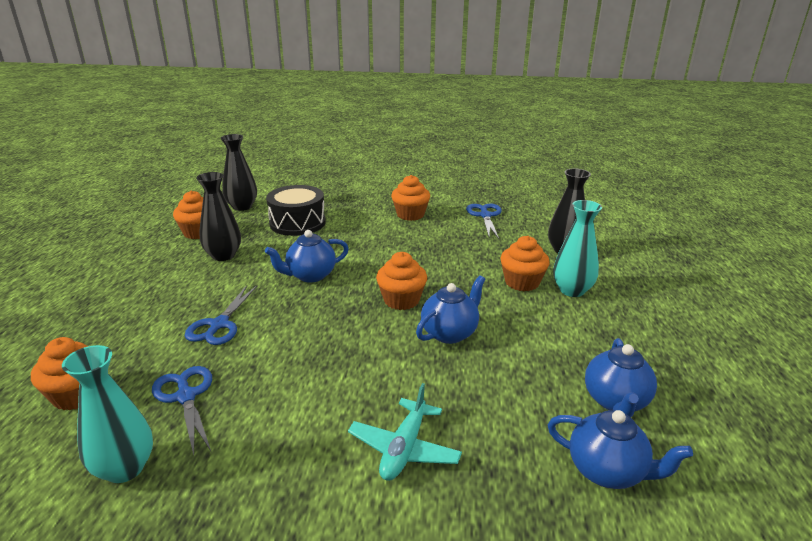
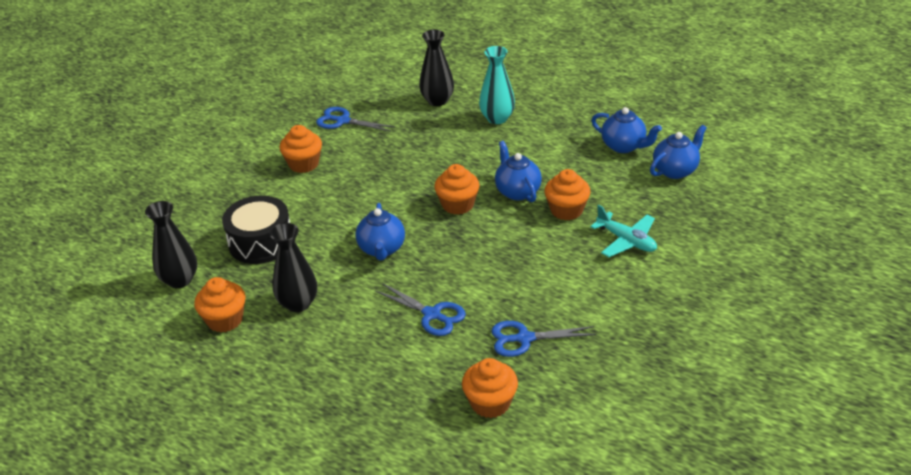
camera: 65 degrees left, 10 degrees up
turquoise vase [62,345,153,483] -> none
orange cupcake [500,236,550,291] -> orange cupcake moved to [544,169,590,220]

